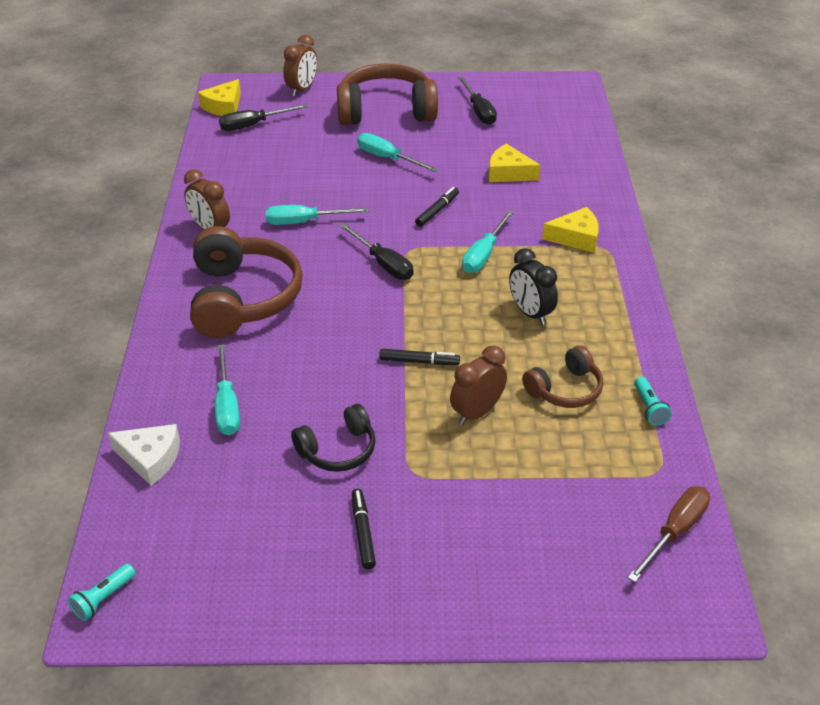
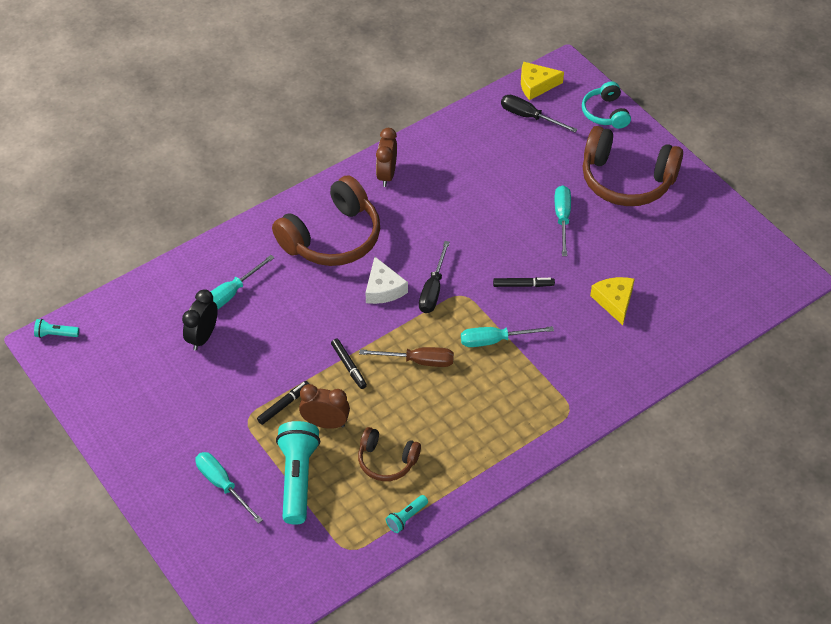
camera: 55 degrees right, 10 degrees up
white cheese [108,424,180,486] -> white cheese moved to [365,257,408,304]
turquoise screwdriver [266,205,369,225] -> turquoise screwdriver moved to [195,452,263,524]
brown clock [283,35,317,96] -> turquoise headphones [582,81,631,129]
black headphones [291,404,376,472] -> none
brown headphones [337,63,438,125] -> brown headphones turned 150 degrees clockwise [583,126,683,206]
black marker [352,489,376,569] -> black marker moved to [257,381,309,425]
black screwdriver [458,76,497,125] -> none
black clock [509,248,558,325] -> black clock moved to [182,289,218,351]
yellow cheese [542,207,599,253] -> none
brown screwdriver [628,486,710,582] -> brown screwdriver moved to [359,347,454,367]
none -> turquoise flashlight [276,421,320,525]

